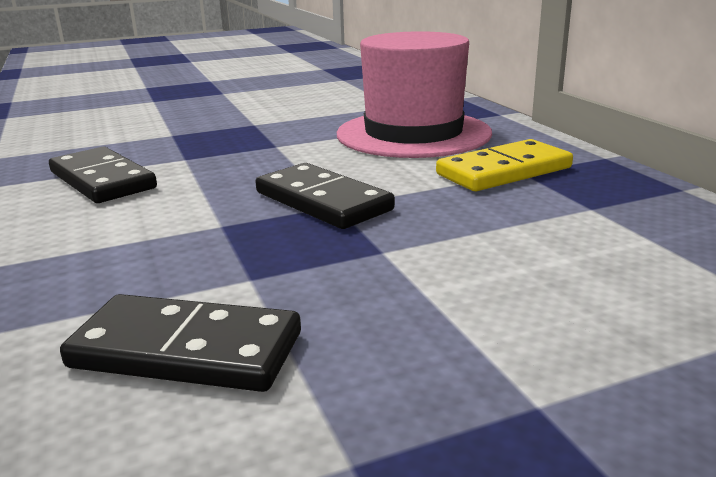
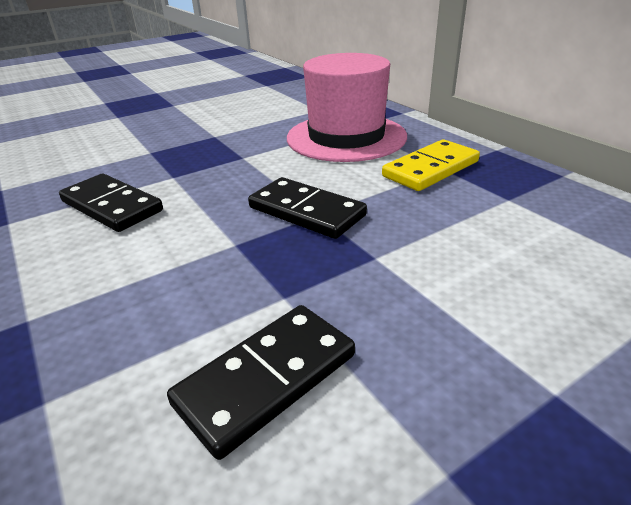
camera: 10 degrees left, 10 degrees up
black domino [60,294,301,392] -> black domino turned 45 degrees counterclockwise [167,305,355,460]

